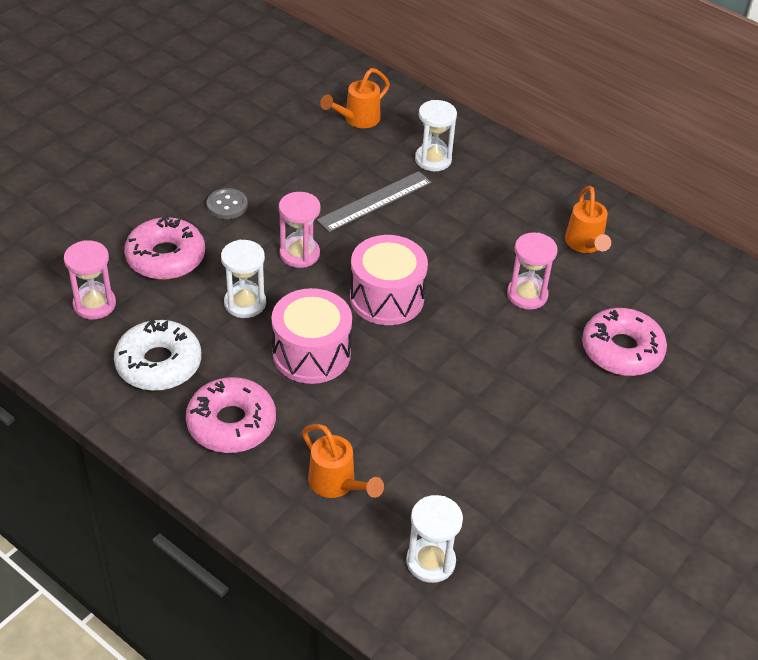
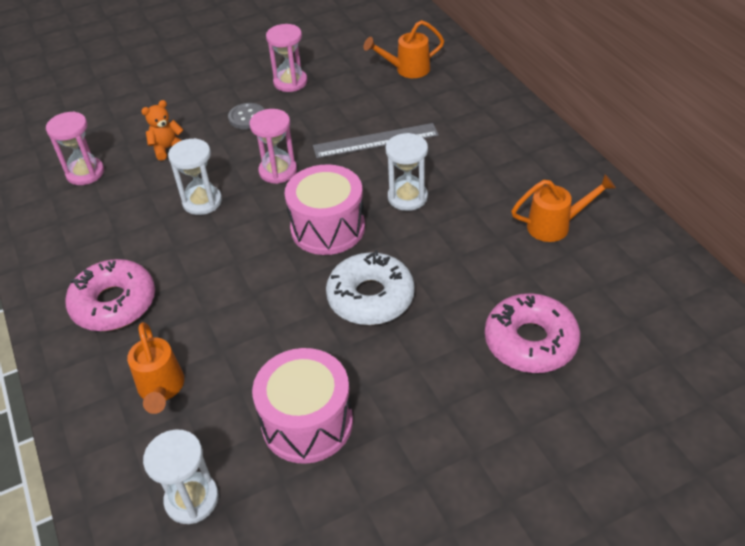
camera: 30 degrees right, 0 degrees up
white donut [114,318,201,391] -> white donut moved to [326,250,415,325]
pink donut [124,215,205,280] -> orange teddy bear [141,100,183,161]
pink drum [272,288,352,384] -> pink drum moved to [252,348,353,464]
white hourglass [415,100,457,171] -> white hourglass moved to [386,133,428,211]
pink hourglass [507,232,558,310] -> pink hourglass moved to [266,24,307,92]
orange watering can [565,186,611,253] -> orange watering can turned 120 degrees counterclockwise [511,174,616,242]

